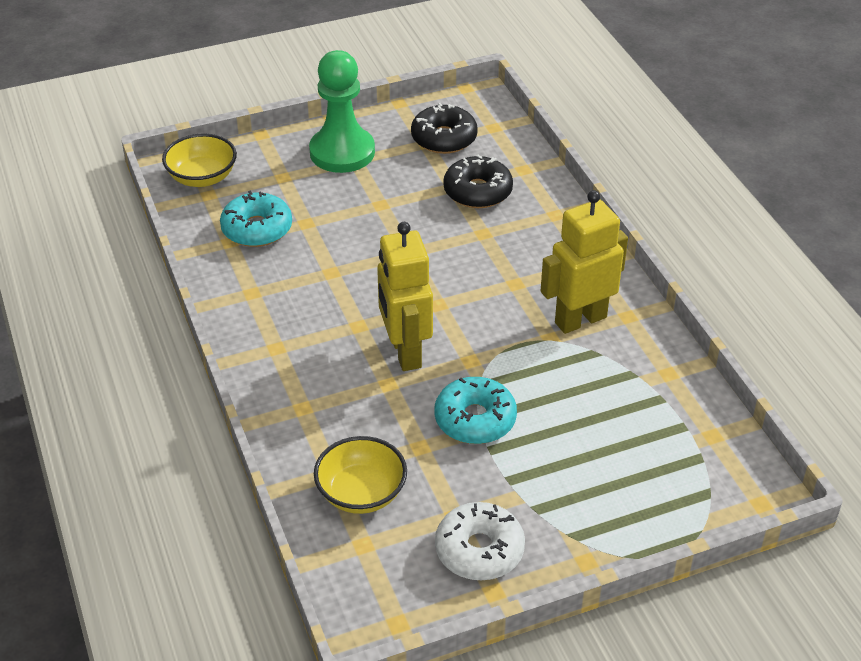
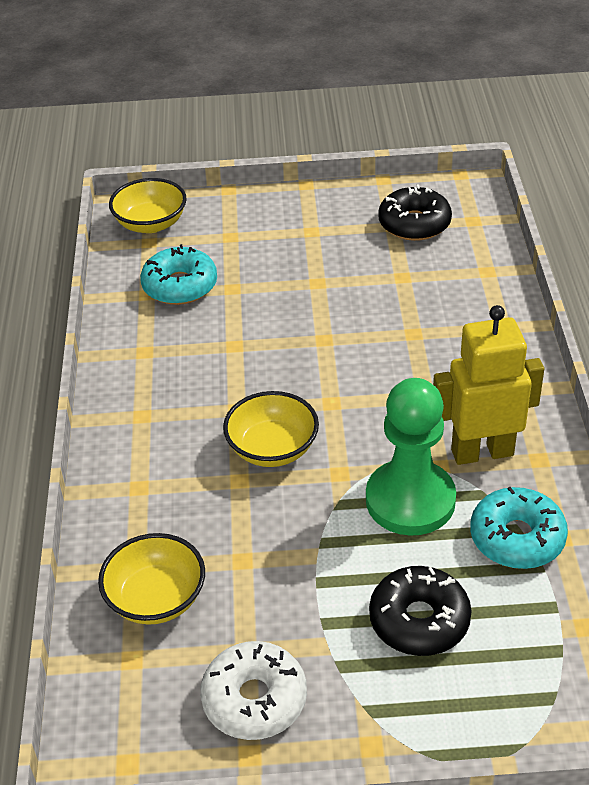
camera: 20 degrees right, 0 degrees up
green pawn [309,50,375,173] -> green pawn moved to [366,378,456,536]
yellow robot [377,222,433,371] -> yellow bowl [223,391,319,467]
turquoise donut [435,377,517,444] -> turquoise donut moved to [470,487,568,569]
black donut [443,155,513,208] -> black donut moved to [369,566,472,656]

